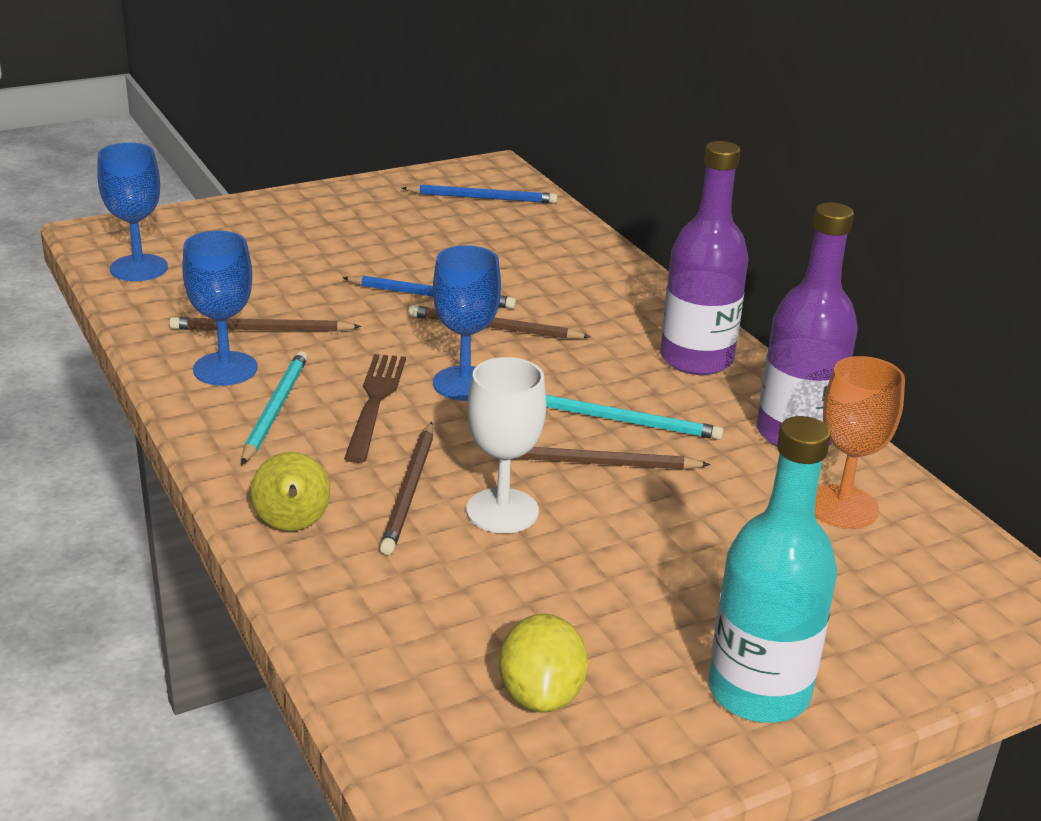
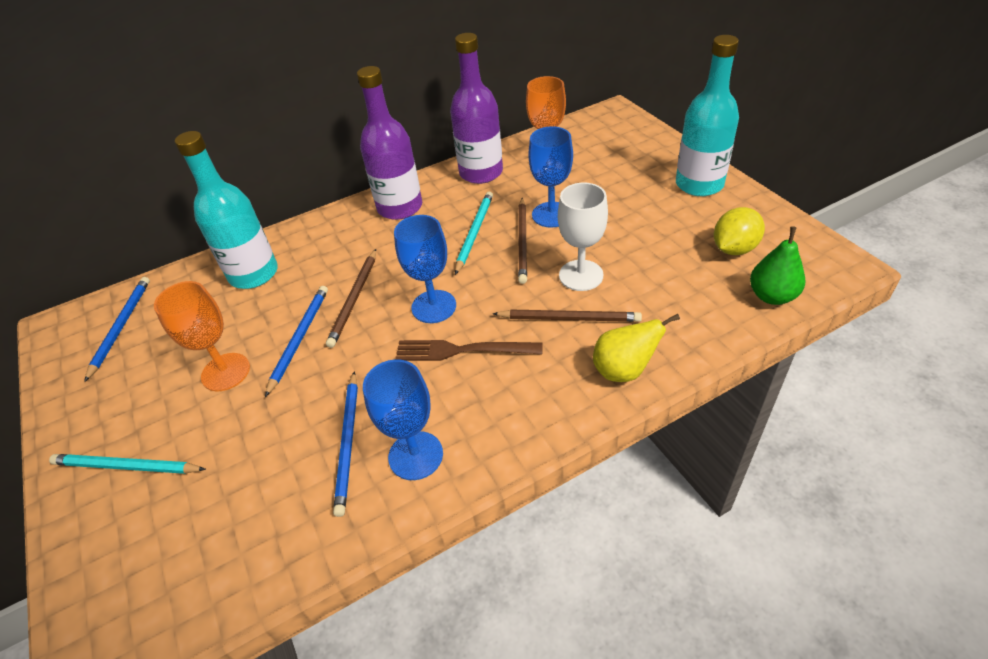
camera: 85 degrees left, 15 degrees up
blue goblet [97,143,168,281] -> blue goblet moved to [528,126,573,228]
brown pencil [169,317,361,332] -> blue pencil [333,371,358,517]
turquoise pencil [241,351,308,465] -> turquoise pencil moved to [49,454,206,474]
yellow lemon [499,614,588,713] -> yellow lemon turned 45 degrees counterclockwise [714,207,765,255]
none -> orange goblet [154,281,250,391]
none -> turquoise bottle [175,131,278,289]
none -> green pear [750,226,805,305]

